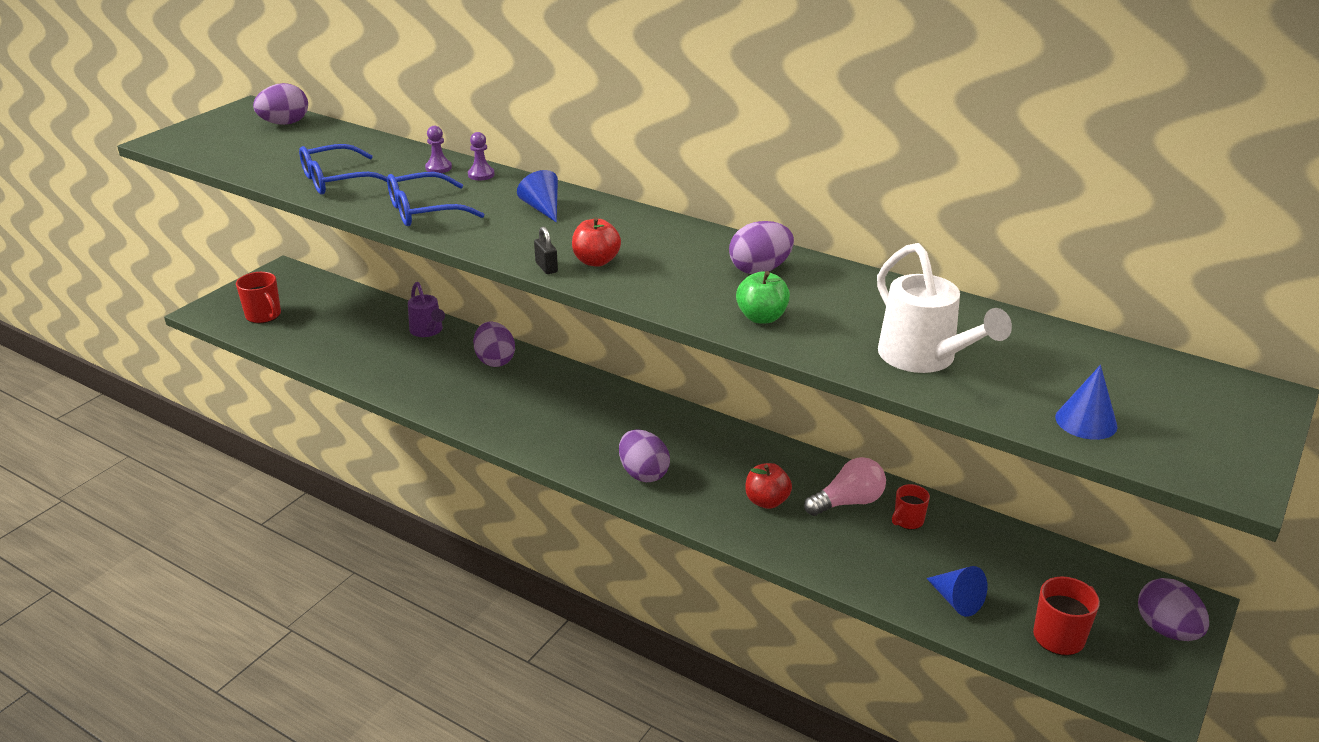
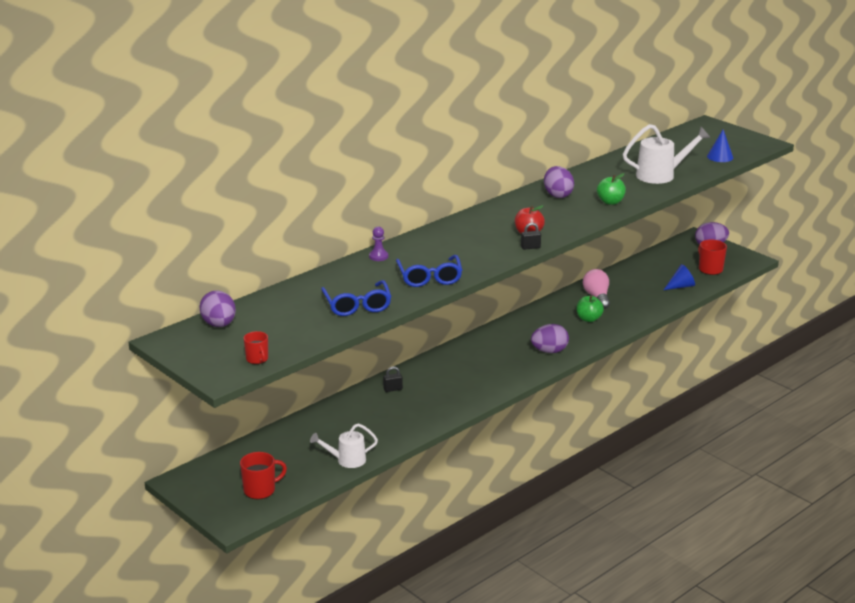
camera: 75 degrees left, 5 degrees down
purple watering can [408,282,445,337] -> none
purple pawn [425,126,452,173] -> none
purple egg [473,321,515,367] -> black padlock [383,366,403,392]
blue cone [517,170,558,222] -> none
red apple [745,463,792,509] -> green apple [577,295,604,322]
red mug [892,484,930,530] -> red mug moved to [244,331,268,364]
none -> white watering can [310,423,378,468]

